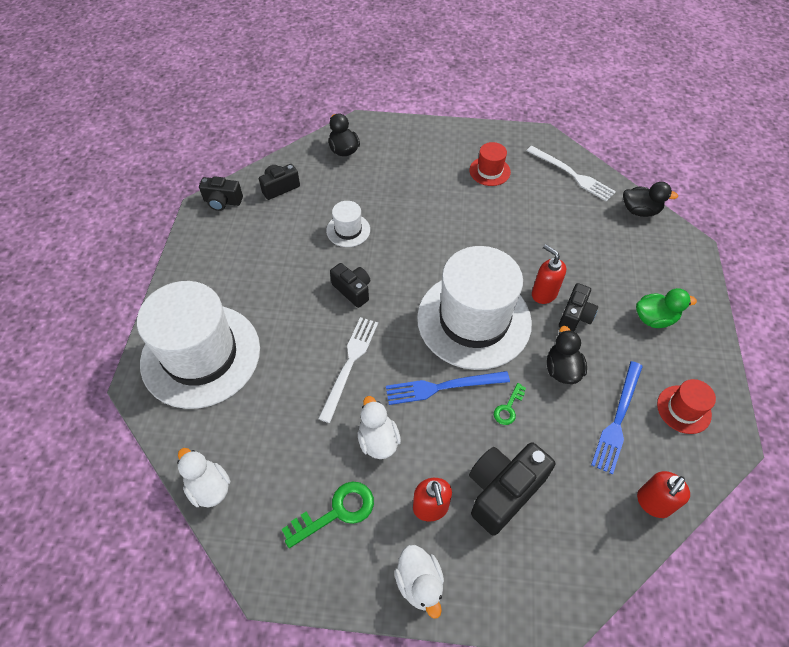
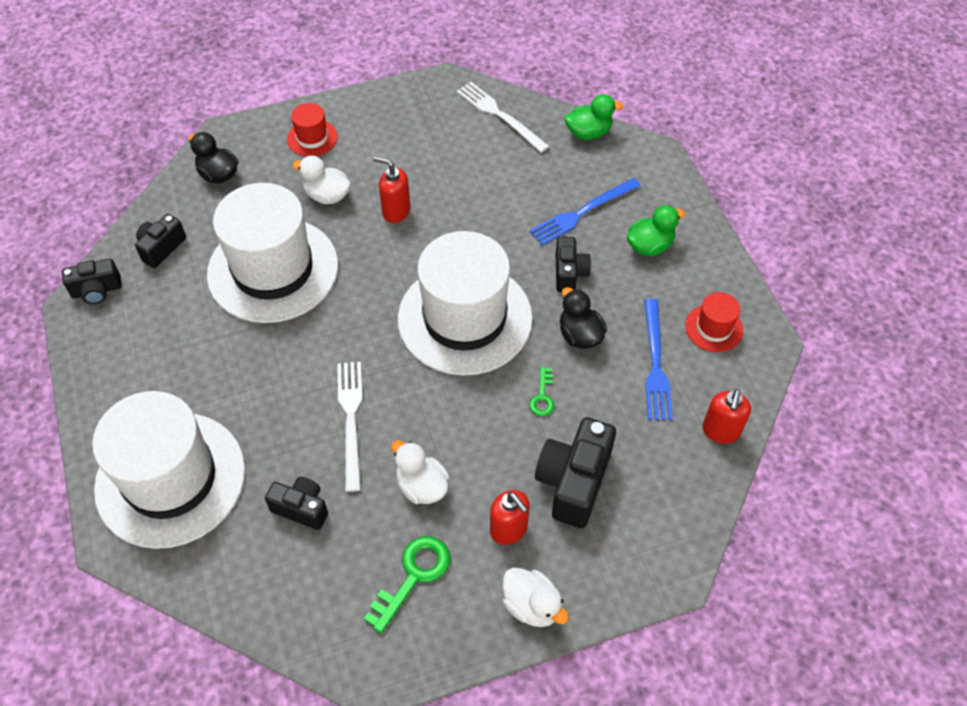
camera: 25 degrees left, 0 degrees up
white duck [177,448,230,507] -> white duck moved to [293,156,351,204]
white hat [326,201,370,247] -> white hat [207,183,338,323], size x2.35
black camera [330,263,370,308] -> black camera moved to [265,477,328,530]
blue fork [386,371,510,405] -> blue fork moved to [529,178,641,245]
red hat [470,142,511,186] -> red hat moved to [287,103,338,156]
white fork [527,146,616,202] -> white fork turned 150 degrees counterclockwise [457,82,549,153]
red soap dispenser [532,244,566,304] -> red soap dispenser moved to [373,157,410,223]
black duck [623,182,678,217] -> green duck [565,94,623,140]

